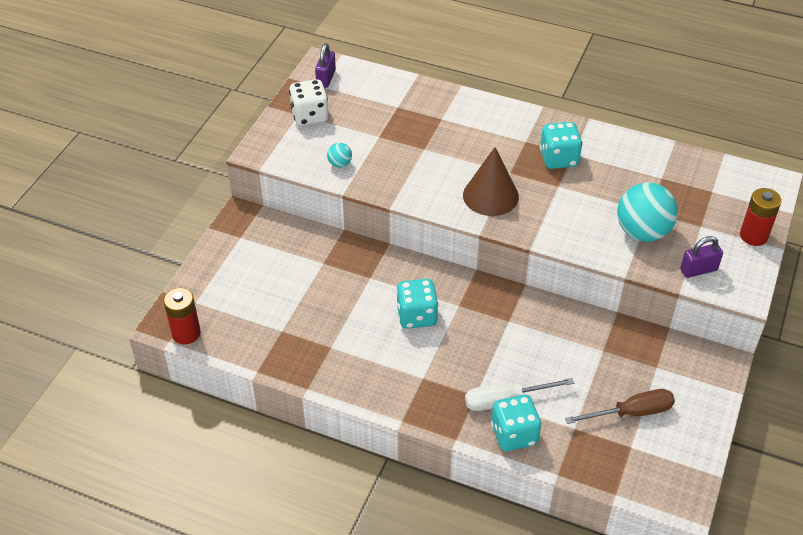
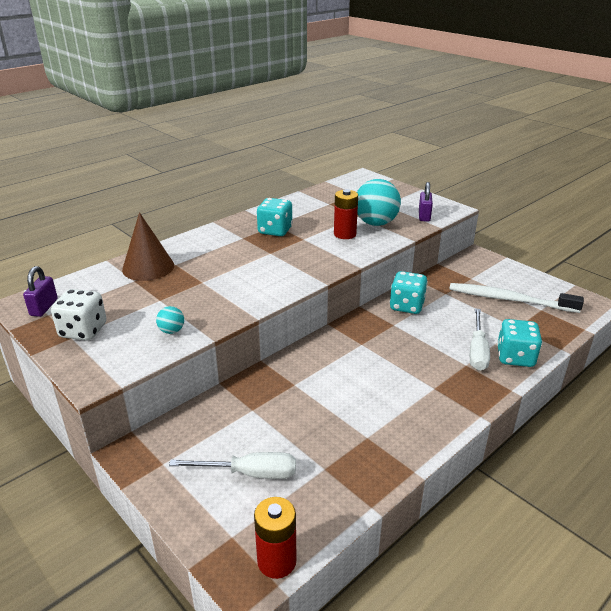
camera: 65 degrees left, 15 degrees down
purple padlock [315,43,336,88] -> purple padlock turned 60 degrees clockwise [23,266,58,317]
turquoise dice [396,279,439,329] -> turquoise dice moved to [389,271,428,314]
brown cone [463,147,519,216] -> brown cone moved to [122,212,174,281]
brown screwdriver [565,389,675,424] -> white toothbrush [449,283,584,313]
red battery [740,188,782,246] -> red battery moved to [334,189,358,239]
none -> white screwdriver [169,452,296,479]

